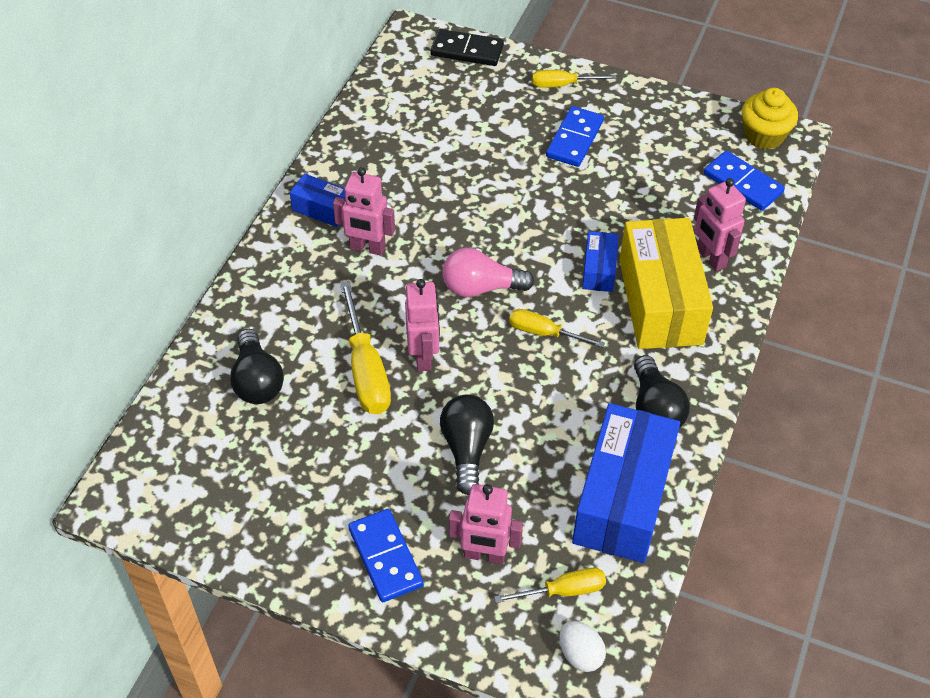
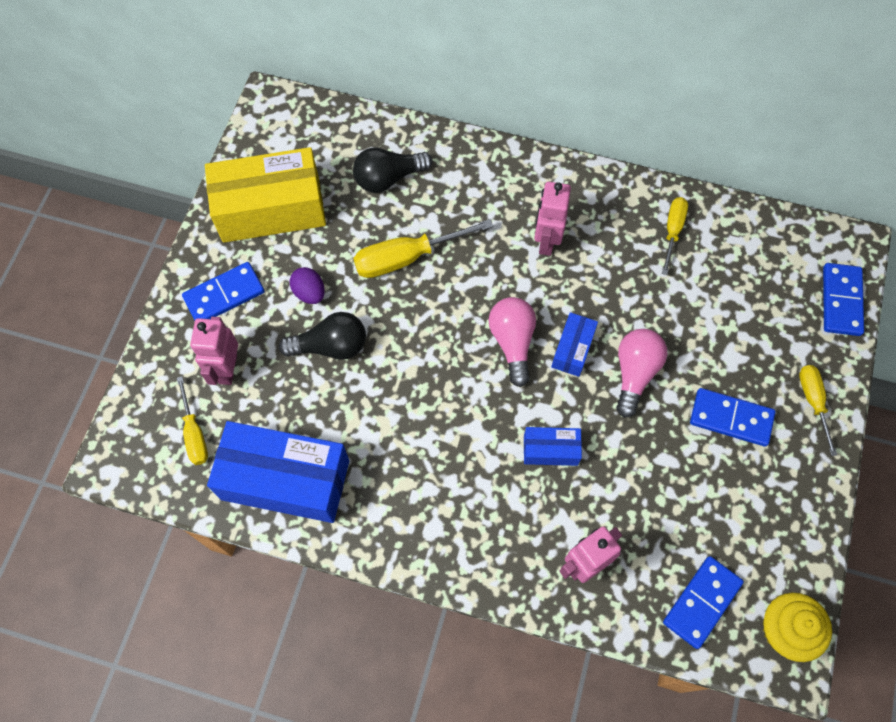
camera: 85 degrees right, 15 degrees up
blue box [290,174,345,227] -> blue box moved to [551,312,598,377]
pink robot [405,279,440,371] -> none
black domino [430,29,504,66] -> blue domino [823,263,864,336]
yellow screwdriver [509,309,605,348] -> yellow screwdriver moved to [662,197,688,275]
white egg [559,621,606,672] -> none
yellow box [619,218,713,349] -> yellow box moved to [205,147,326,243]
black light bulb [634,355,690,428] -> none
none -> purple egg [290,267,325,304]
none -> pink light bulb [616,329,667,418]

